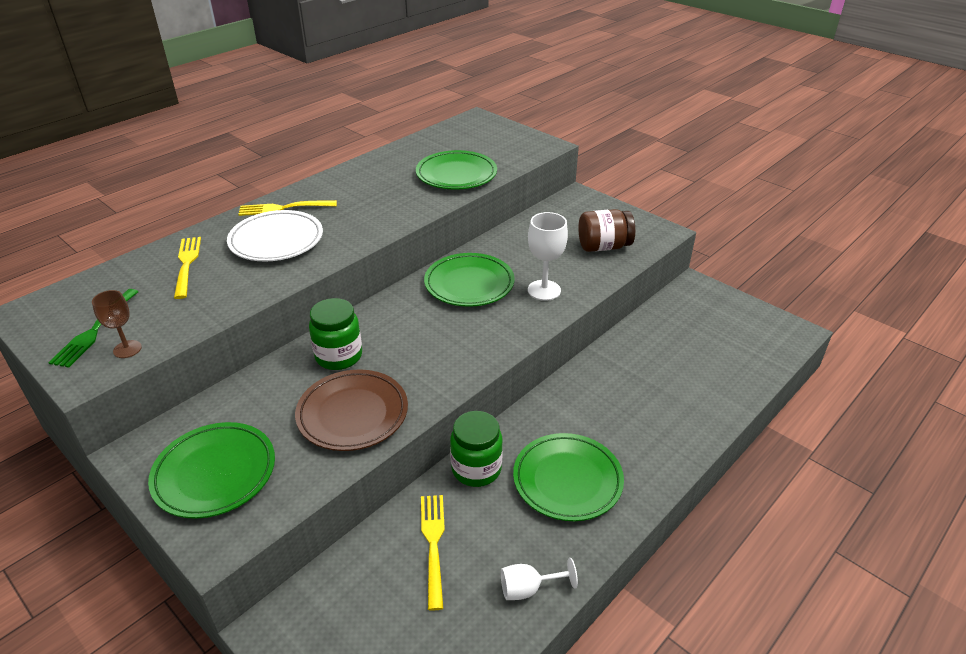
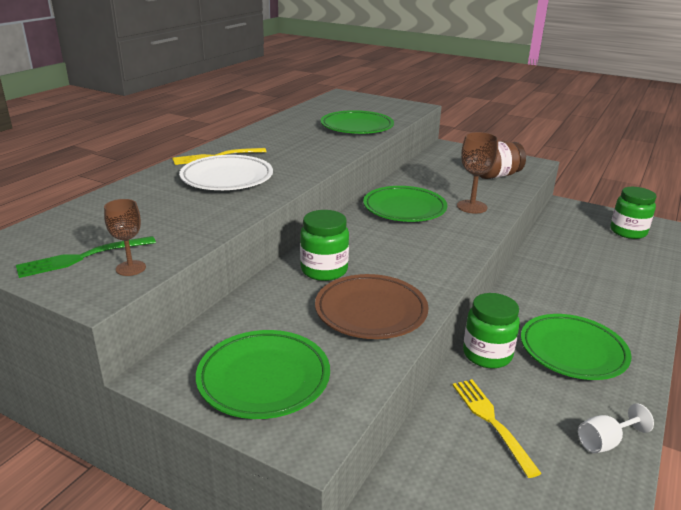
camera: 15 degrees left, 10 degrees down
green fork [48,289,139,368] -> green fork turned 60 degrees clockwise [16,236,156,278]
yellow fork [174,237,201,299] -> none
white goblet [528,212,568,301] -> brown goblet [457,132,498,214]
none -> green jar [611,187,657,239]

